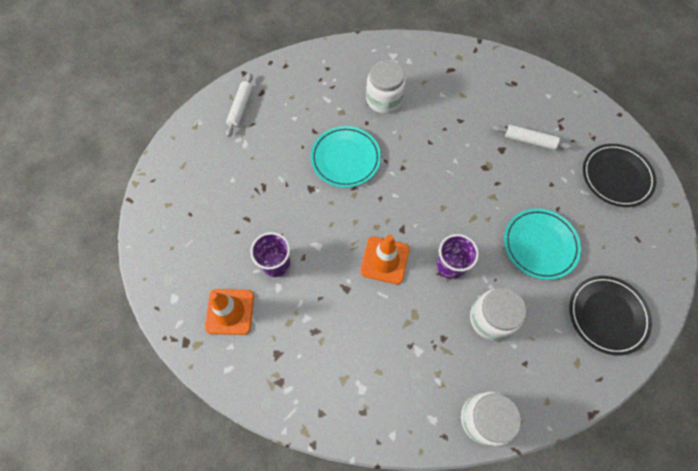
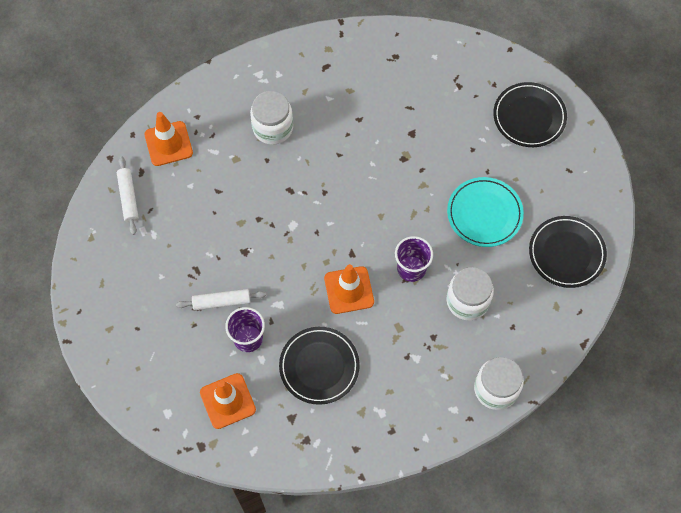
camera: 25 degrees left, 0 degrees up
turquoise plate [310,126,381,188] -> none
white rolling pin [492,125,573,150] -> white rolling pin moved to [176,289,266,310]
none -> orange traffic cone [144,112,193,166]
none -> black plate [279,327,360,405]

